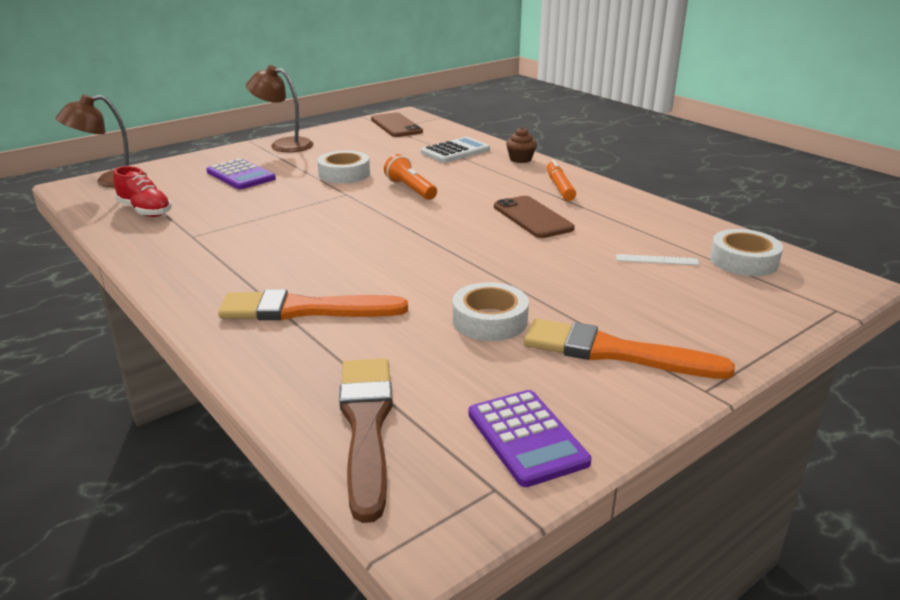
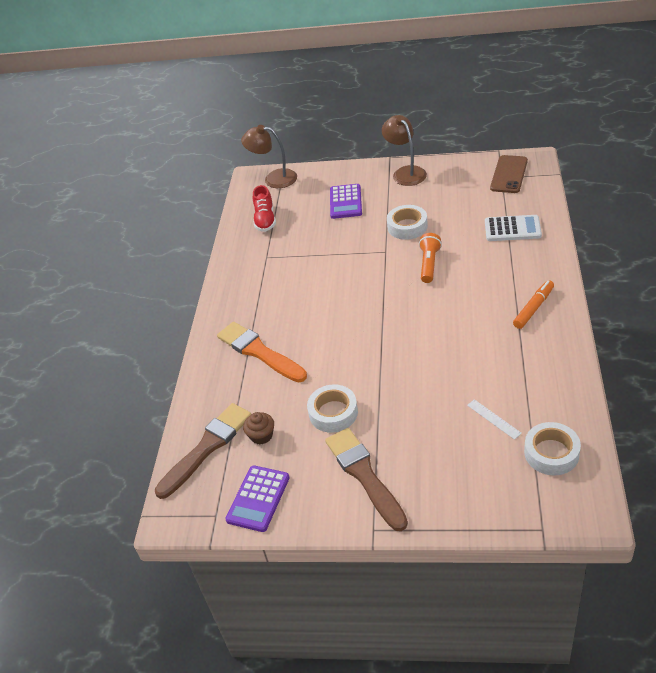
camera: 50 degrees right, 15 degrees up
brown phone [494,196,575,238] -> none
brown cupcake [506,127,537,163] -> brown cupcake moved to [243,412,274,444]
orange brush [524,319,735,379] -> brown brush [325,428,408,531]

